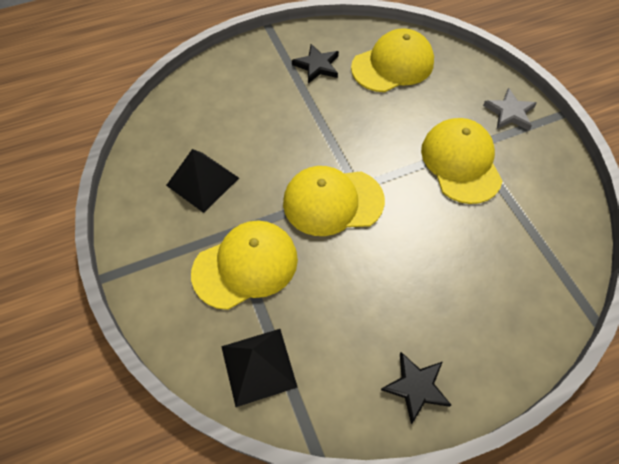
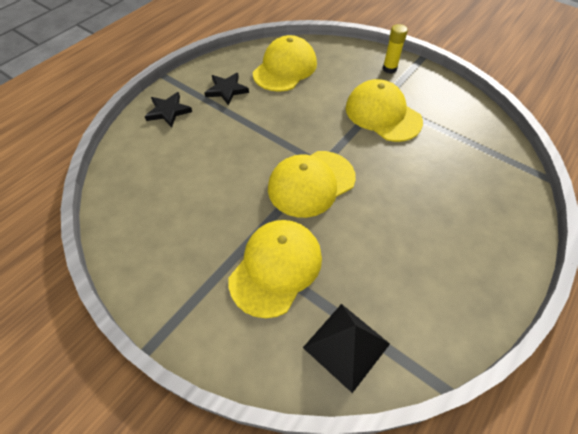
camera: 30 degrees left, 5 degrees down
black pyramid [166,149,239,213] -> none
black star [381,352,451,424] -> black star moved to [145,92,192,128]
grey star [483,88,537,130] -> yellow glue stick [383,24,408,74]

